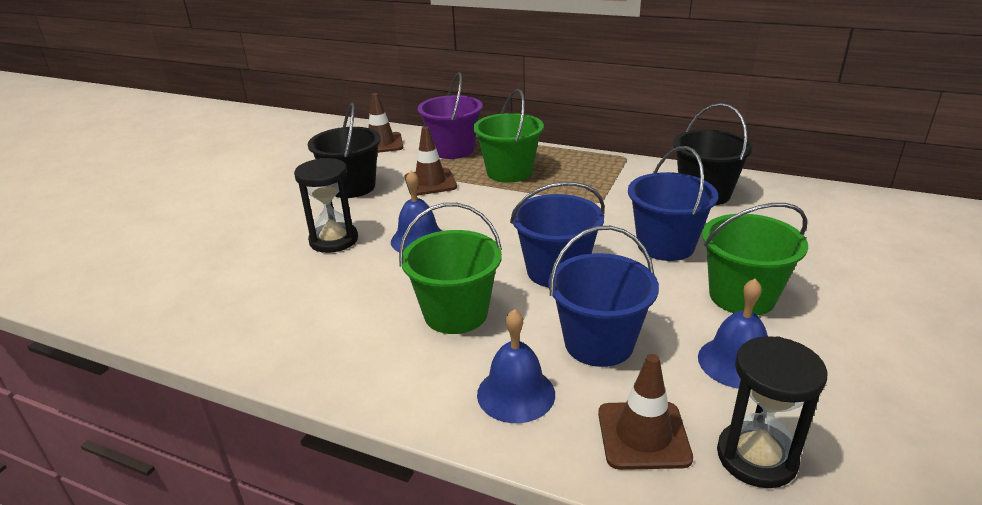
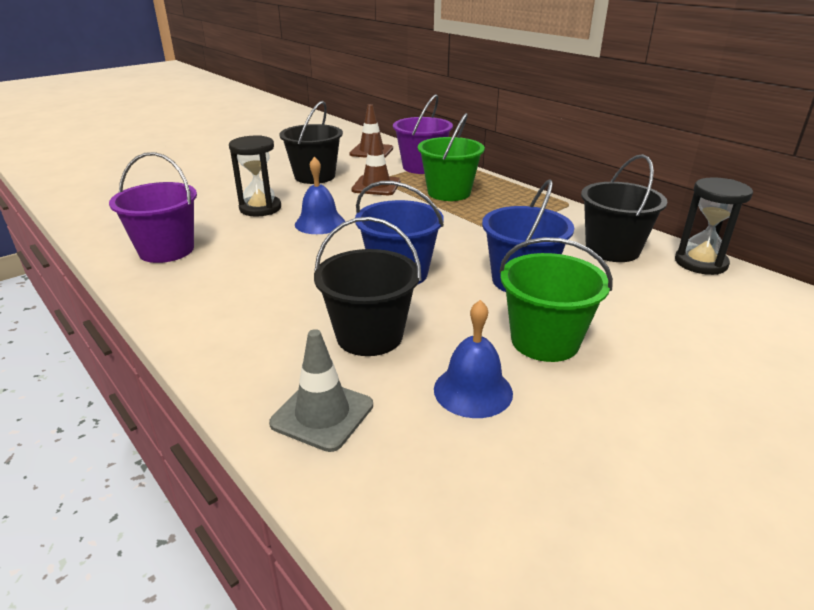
camera: 25 degrees right, 0 degrees up
green bucket [399,203,502,334] -> none
blue bell [477,309,555,423] -> none
blue bucket [549,226,659,367] -> black bucket [314,217,421,356]
brown traffic cone [598,354,693,470] -> grey traffic cone [269,329,373,452]
black hourglass [717,336,827,488] -> black hourglass moved to [675,177,753,275]
none -> purple bucket [109,152,197,263]

